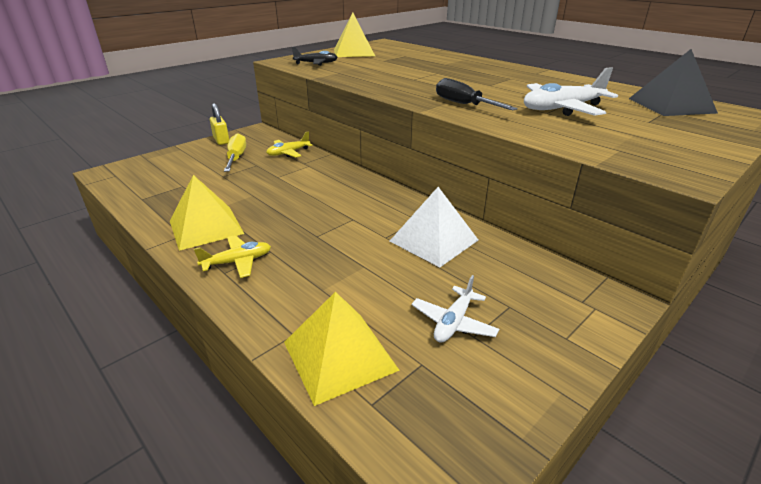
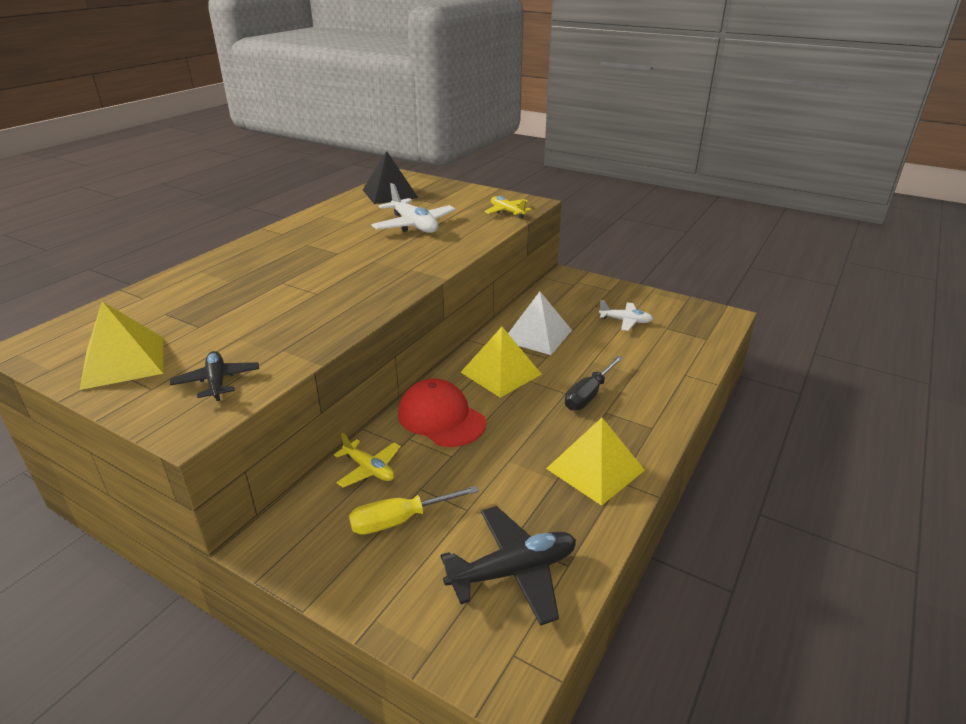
camera: 105 degrees left, 0 degrees up
yellow plane [194,235,271,278] -> yellow plane moved to [484,196,532,218]
yellow padlock [210,103,229,145] -> none
yellow pyramid [284,292,400,406] -> yellow pyramid moved to [461,327,542,398]
black screwdriver [436,78,518,110] -> black screwdriver moved to [565,356,623,411]
none -> red cap [398,379,486,447]
none -> black plane [440,506,576,626]

